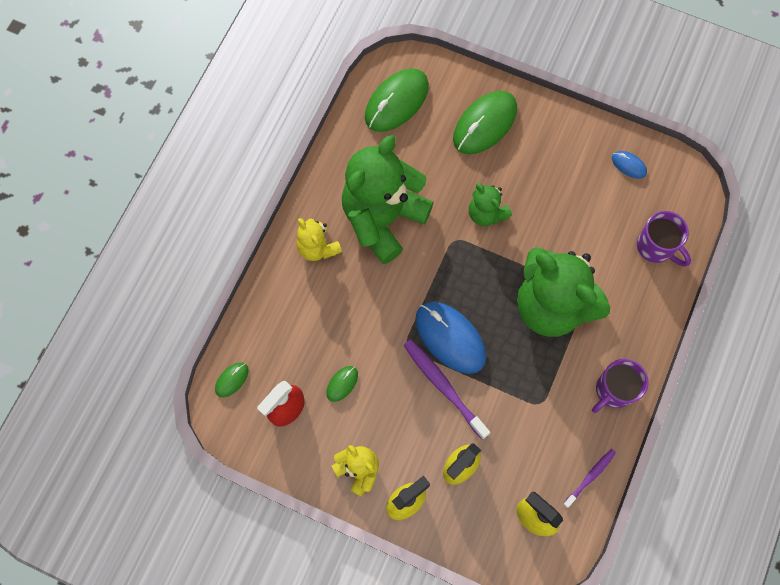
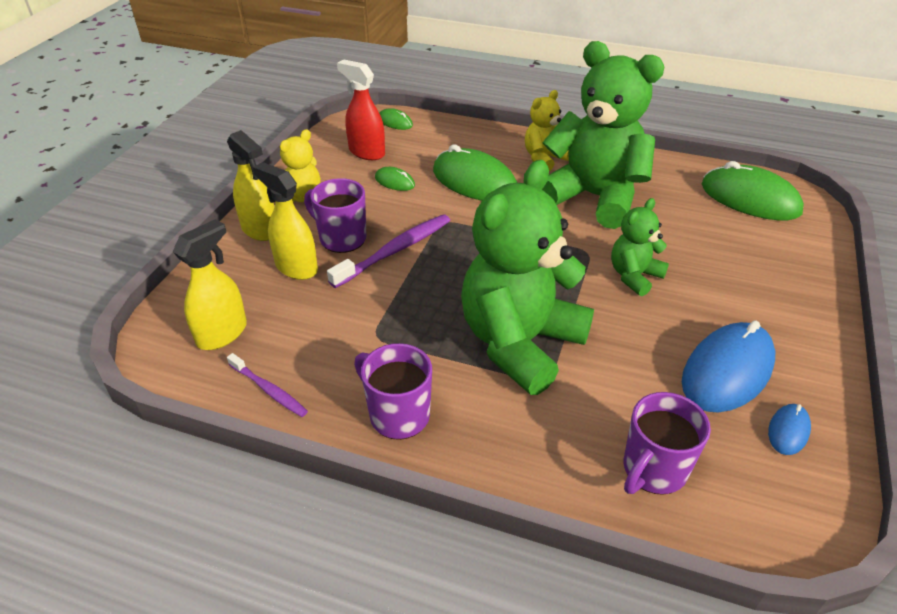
camera: 85 degrees right, 30 degrees down
blue mouse [415,302,486,374] -> blue mouse moved to [682,320,775,413]
green mouse [453,91,517,155] -> green mouse moved to [433,144,517,201]
none -> purple mug [304,178,366,253]

